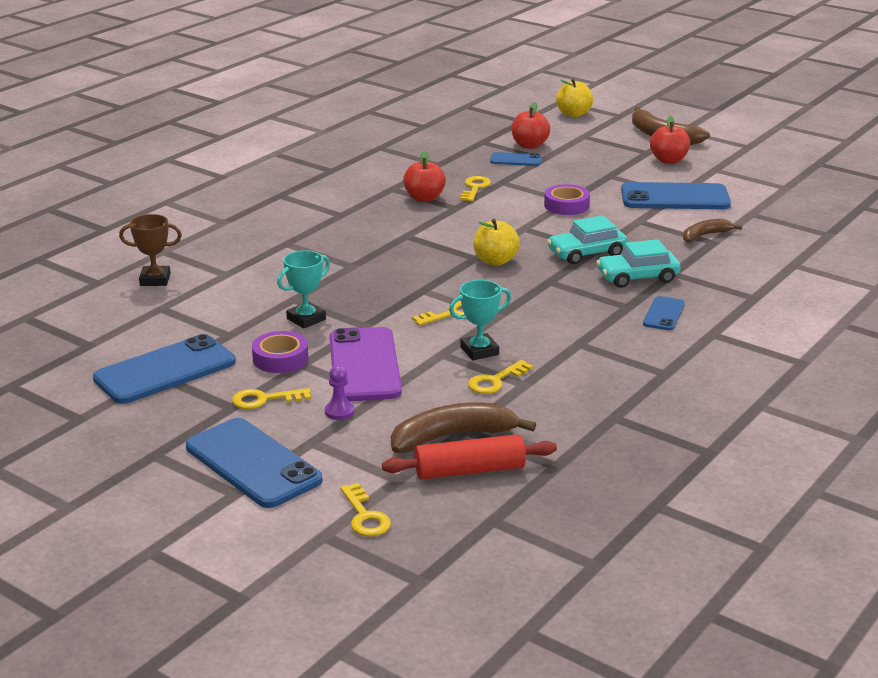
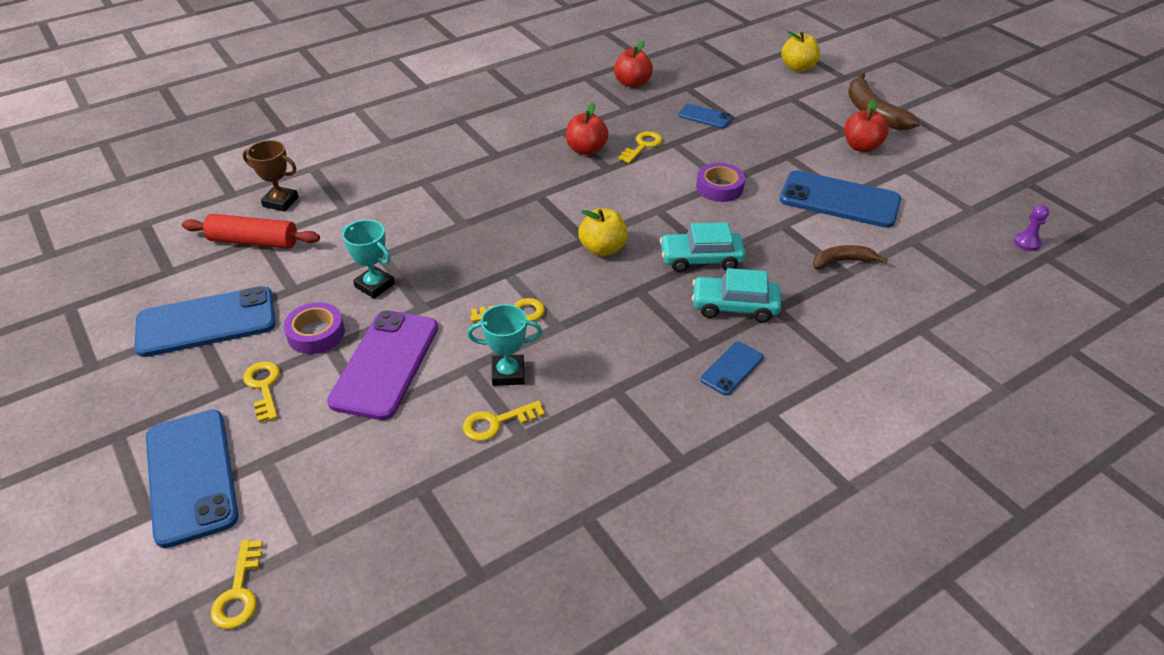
camera: 20 degrees right, 15 degrees up
yellow key [232,388,311,409] -> yellow key turned 60 degrees clockwise [243,361,280,422]
turquoise trophy [277,250,330,328] -> turquoise trophy turned 60 degrees clockwise [342,220,395,299]
purple pawn [325,365,354,420] -> purple pawn moved to [1014,205,1049,251]
red rolling pin [382,434,557,480] -> red rolling pin moved to [182,214,320,249]
brown banana [391,403,536,453] -> none
red apple [511,102,550,149] -> red apple moved to [614,41,653,88]

